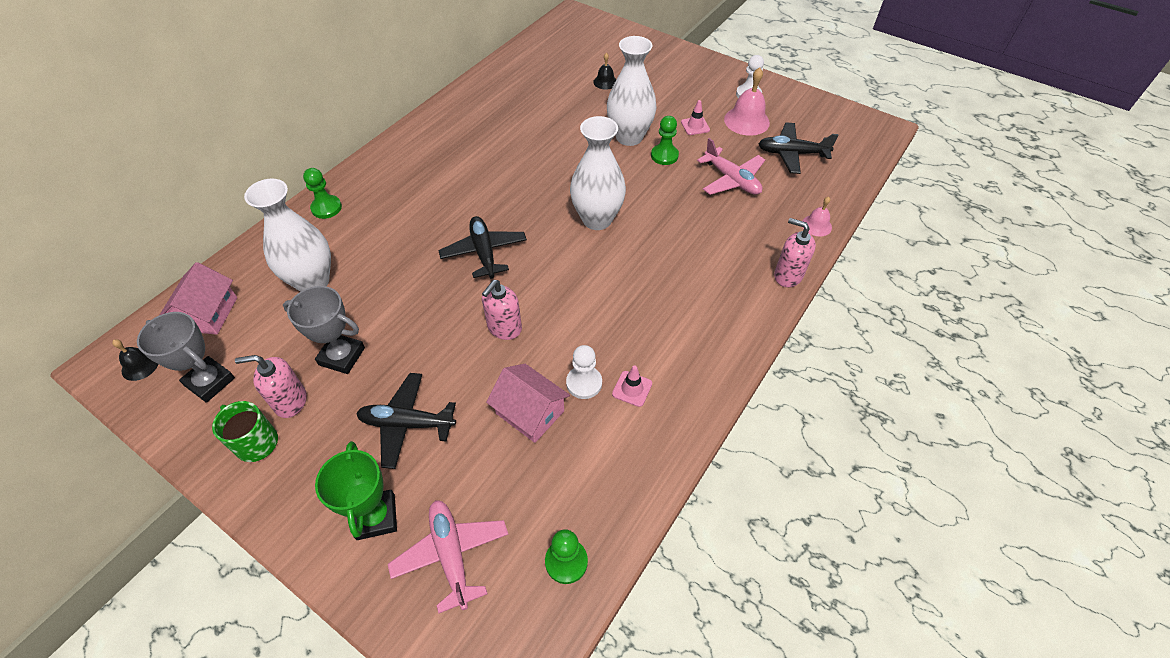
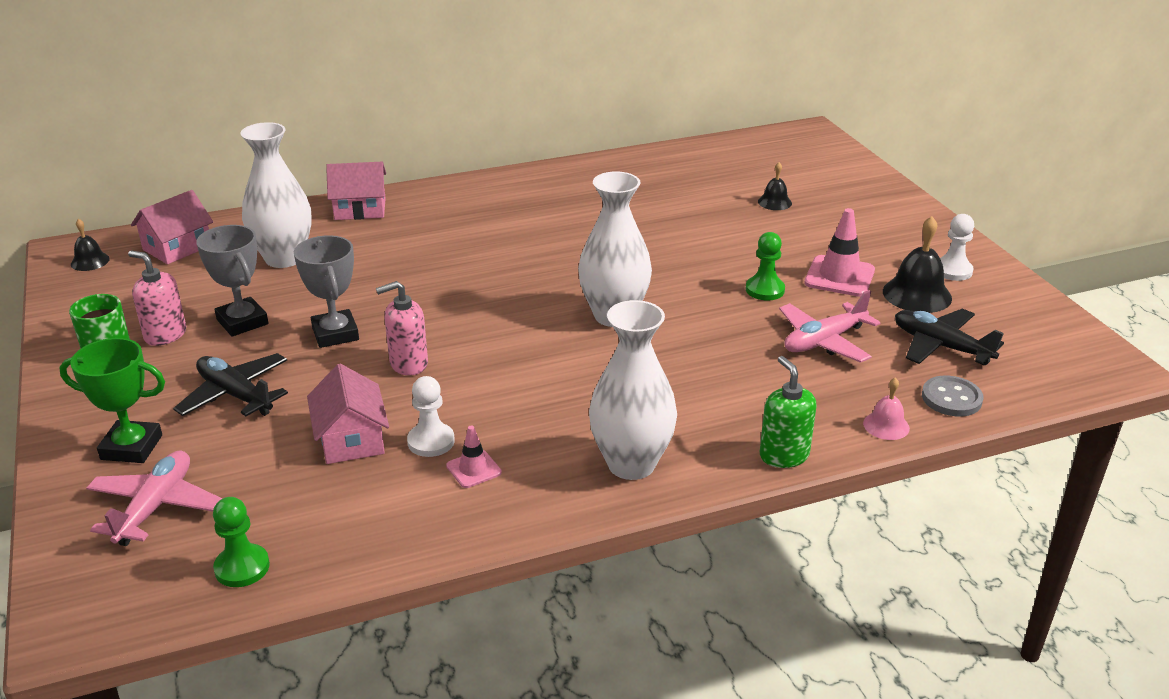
camera: 35 degrees right, 20 degrees down
grey trophy [137,312,235,403] -> grey trophy moved to [294,235,359,348]
green pawn [303,168,342,219] -> pink house [326,162,386,220]
green trophy [315,441,397,540] -> green trophy turned 75 degrees clockwise [59,338,165,463]
black plane [438,216,527,279] -> none
white vase [607,36,656,146] -> white vase moved to [589,300,677,480]
pink traffic cone [681,100,710,135] -> pink traffic cone [804,208,875,297], size x1.77
pink plane [697,138,765,195] -> pink plane turned 60 degrees clockwise [779,290,880,363]
pink bell [724,67,770,136] -> black bell [883,216,952,313]
pink soap dispenser [774,218,816,287] -> green soap dispenser [760,356,817,468]
none -> grey button [922,376,984,416]

